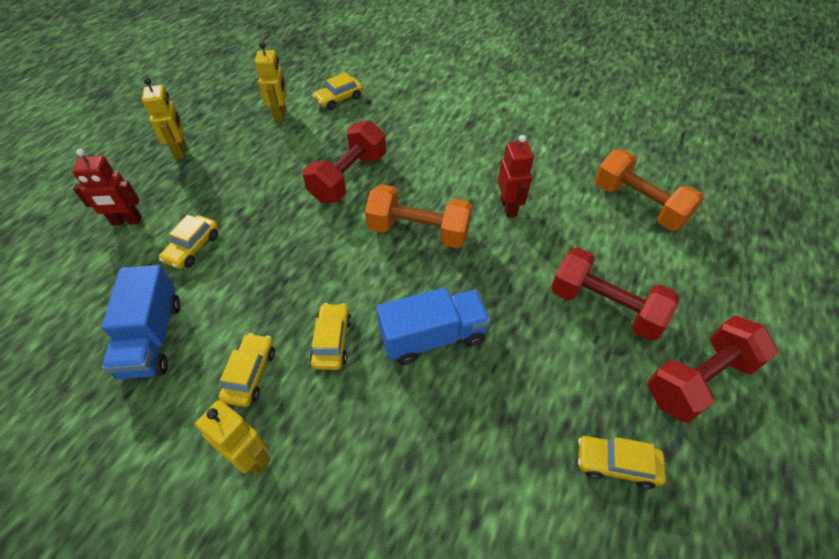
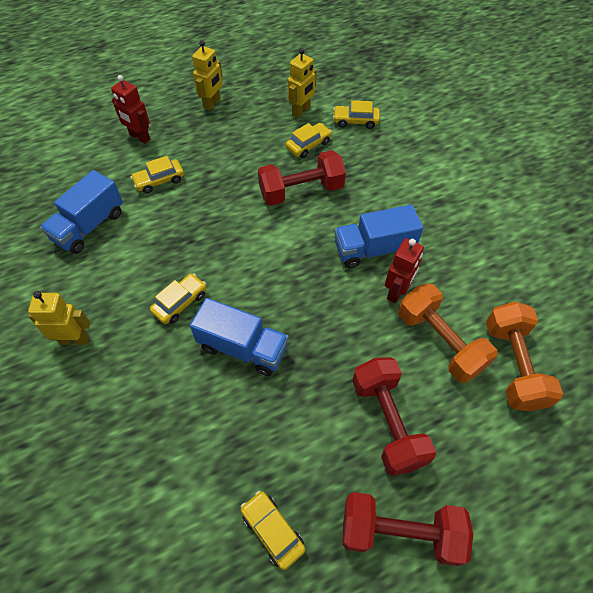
camera: 40 degrees right, 5 degrees up
yellow robot [195,400,271,475] -> yellow robot turned 75 degrees counterclockwise [28,291,90,345]
yellow car [219,333,275,407] -> yellow car moved to [285,123,332,158]
orange dumbbell [365,184,472,248] -> orange dumbbell moved to [398,283,498,383]
none -> blue truck [334,205,423,268]

